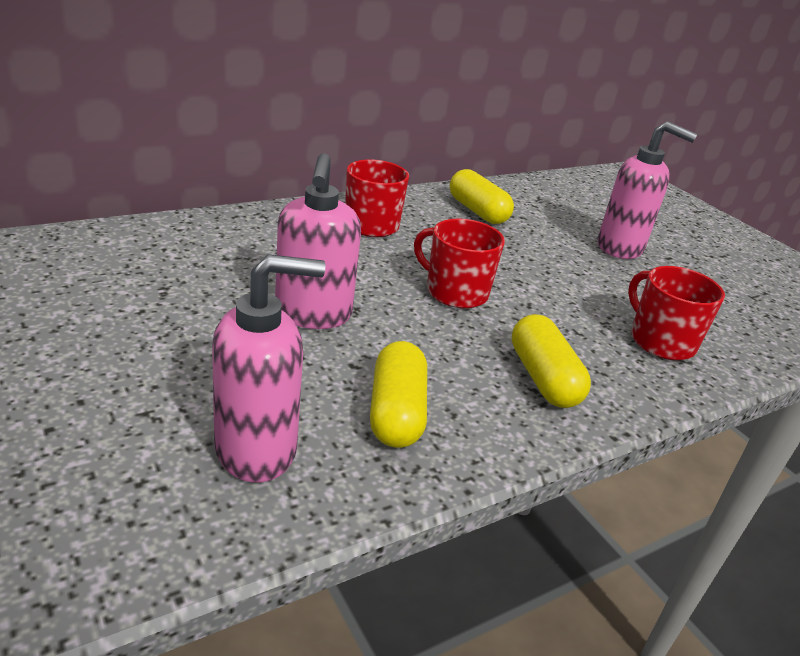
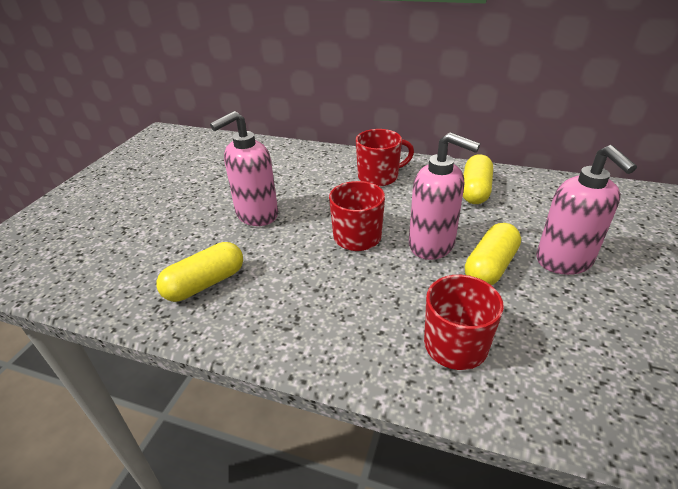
camera: 55 degrees right, 5 degrees up
pink soap dispenser [212,254,325,483] -> pink soap dispenser moved to [409,132,480,260]
yellow capsule [512,314,591,408] -> yellow capsule moved to [465,223,521,285]

